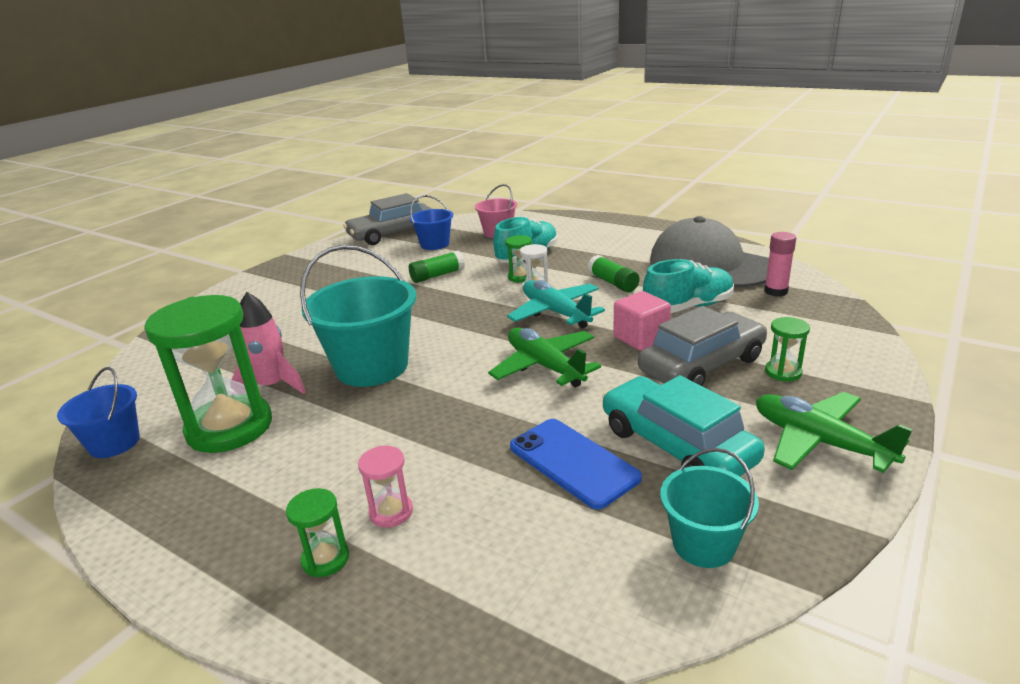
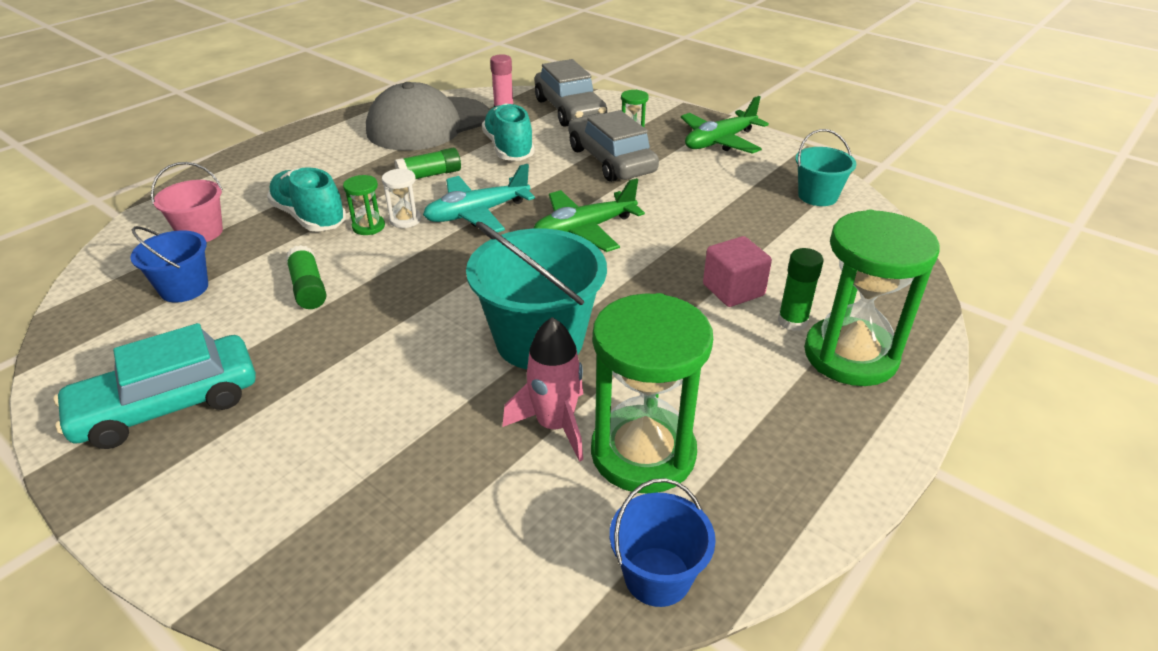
camera: 85 degrees left, 10 degrees up
green hourglass [286,488,349,577] -> green hourglass [804,210,940,386], size x2.30
grey car [343,193,432,245] -> grey car moved to [535,59,607,127]
pink hourglass [358,446,413,528] -> green glue stick [778,248,823,331]
blue phone [510,419,642,509] -> none
turquoise car [602,375,765,476] -> turquoise car moved to [53,323,256,449]
pink cube [613,291,671,351] -> pink cube moved to [703,236,772,307]

